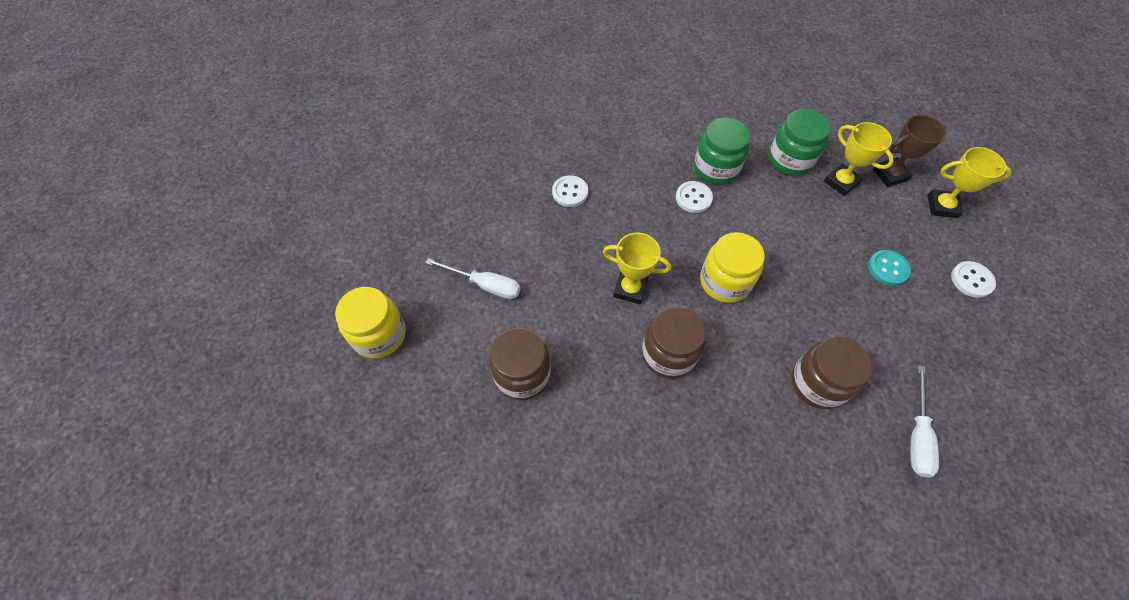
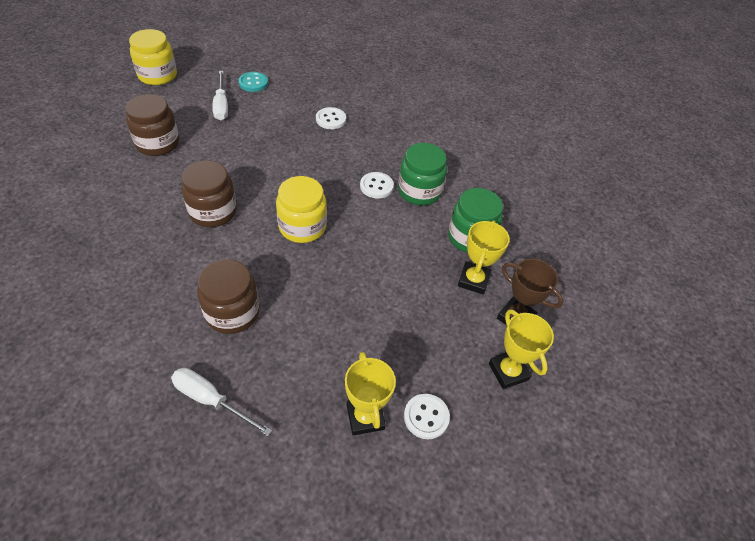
camera: 55 degrees right, 10 degrees down
yellow trophy [603,233,671,304] -> yellow trophy moved to [345,351,396,436]
turquoise button [868,250,911,286] -> turquoise button moved to [238,72,268,92]
white screwdriver [910,365,939,477] -> white screwdriver turned 45 degrees clockwise [171,368,272,436]

